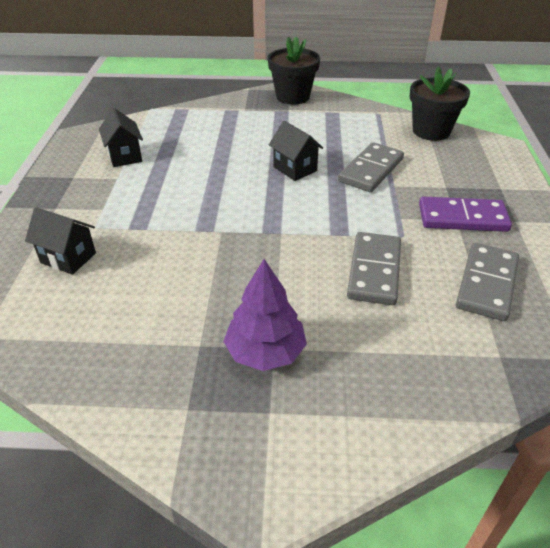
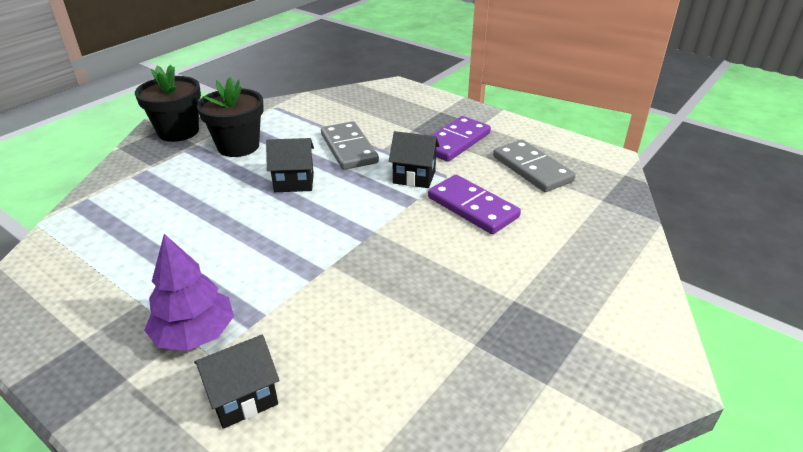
camera: 55 degrees left, 5 degrees down
black house [99,108,143,167] -> black house moved to [389,131,440,188]
purple tree [223,259,307,371] -> purple tree moved to [144,234,234,351]
grey domino [347,232,401,305] -> purple domino [428,175,521,234]
black flower pot [410,67,470,141] -> black flower pot moved to [197,77,264,157]

